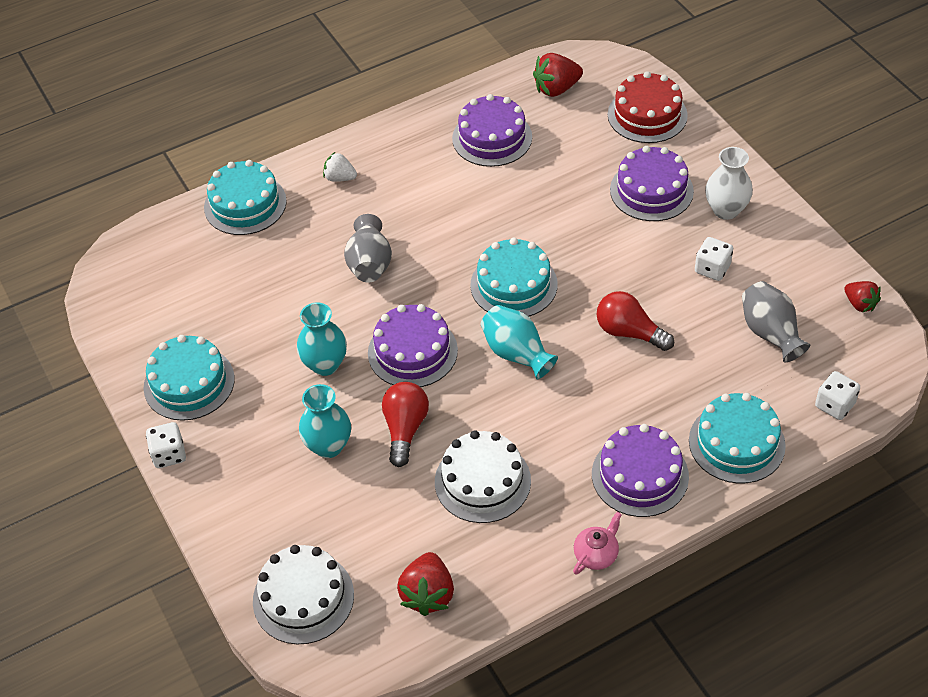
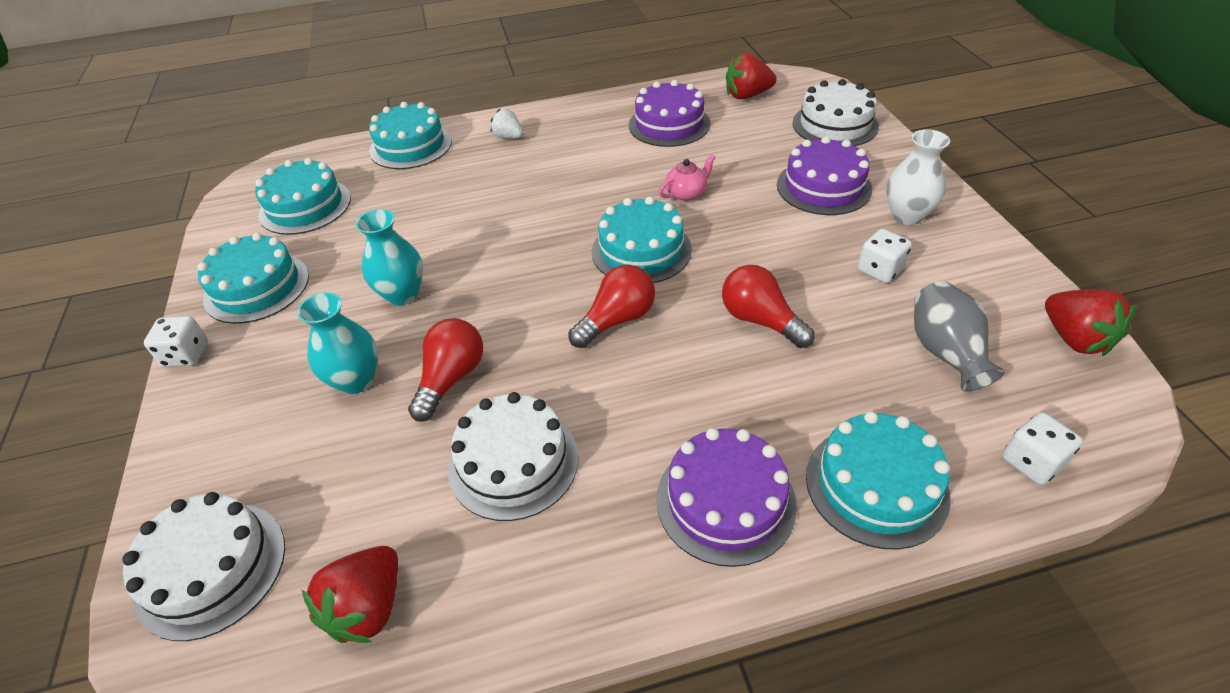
camera: 15 degrees right, 5 degrees down
grey vase [344,214,392,283] -> none
purple cake [368,304,458,387] -> none
turquoise vase [481,305,558,379] -> red light bulb [568,265,655,348]
pink teapot [573,512,622,574] -> pink teapot moved to [659,154,715,201]
red cake [608,71,688,143] -> white cake [793,79,879,146]
red strawberry [845,281,881,313] -> red strawberry [1045,289,1135,356], size x1.55
none -> turquoise cake [255,158,351,235]

